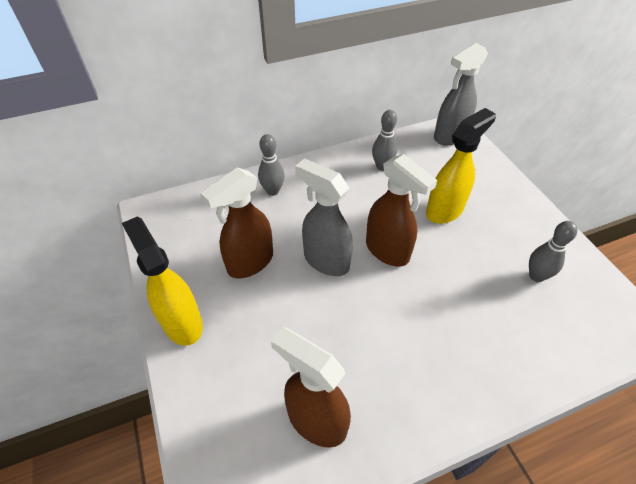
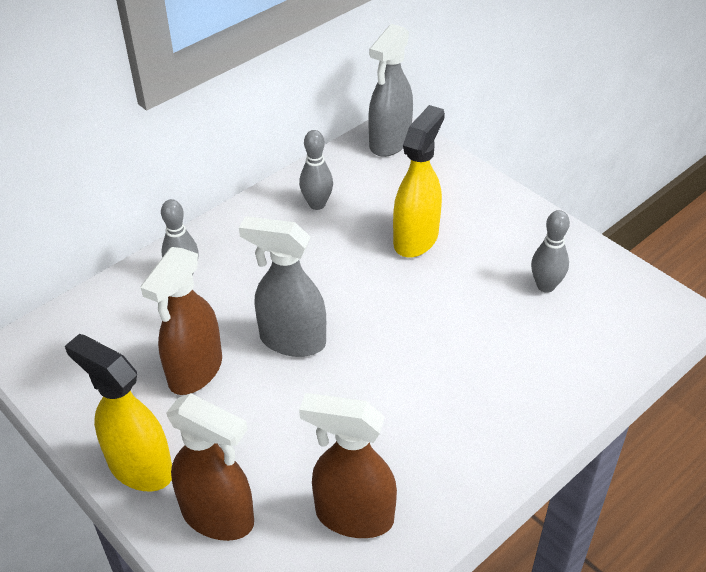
camera: 20 degrees left, 5 degrees down
brown spray bottle [366,154,437,267] -> brown spray bottle moved to [166,393,254,541]

